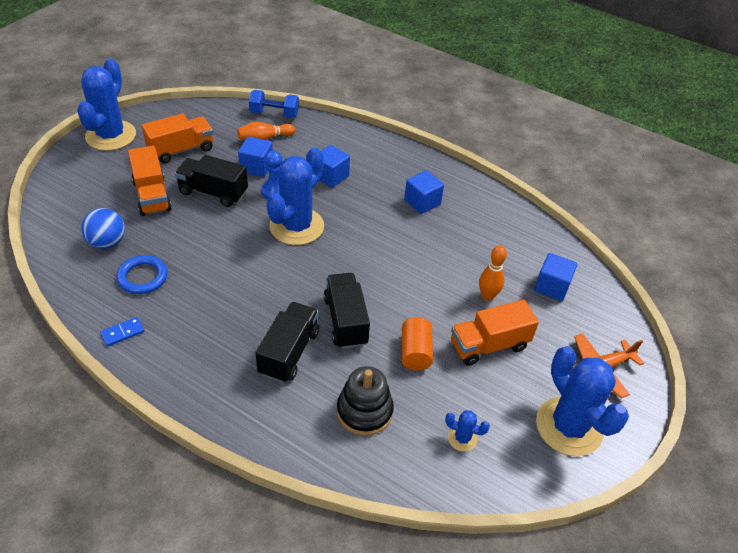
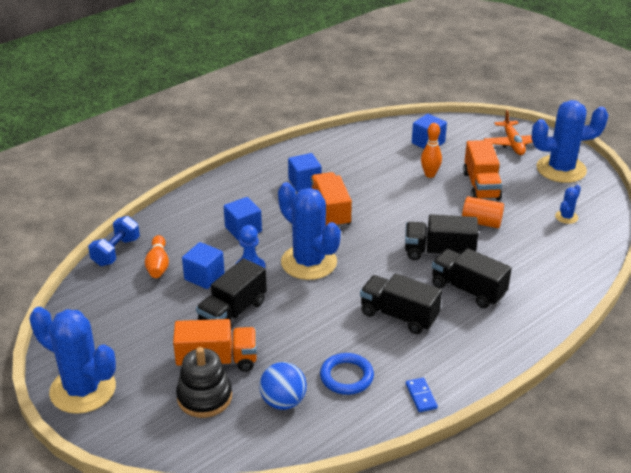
camera: 70 degrees left, 10 degrees down
orange truck [142,113,213,164] -> orange truck moved to [311,172,352,227]
black stacking toy [337,366,394,436] -> black stacking toy moved to [176,347,232,418]
none -> black truck [360,273,442,334]

